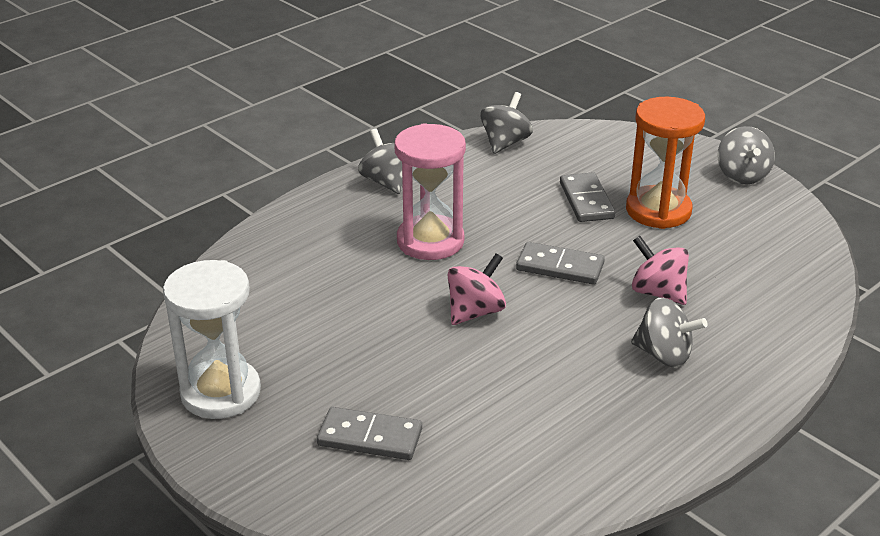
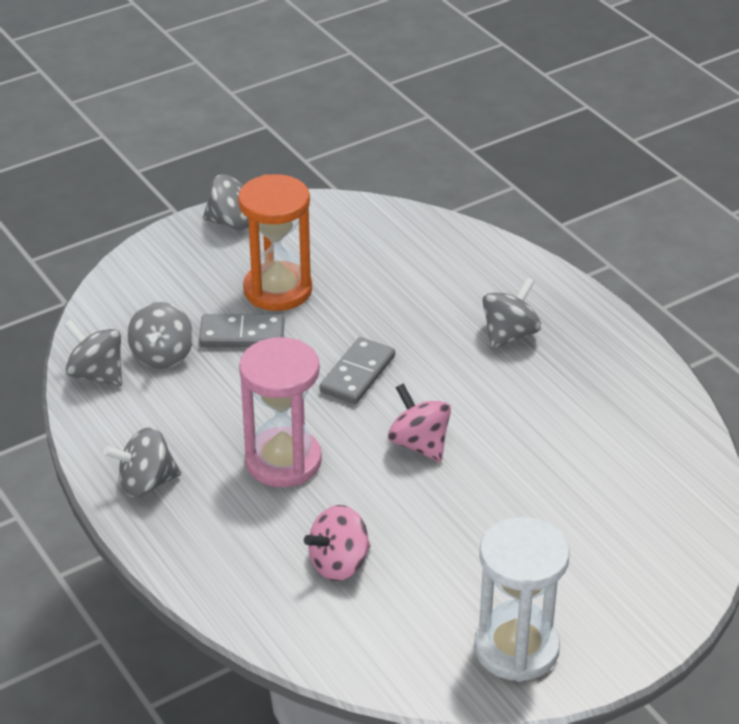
camera: 80 degrees left, 5 degrees up
grey domino [317,407,422,460] -> none
pink spinning top [632,236,689,305] -> pink spinning top moved to [304,505,371,581]
none -> grey spinning top [127,302,193,369]

